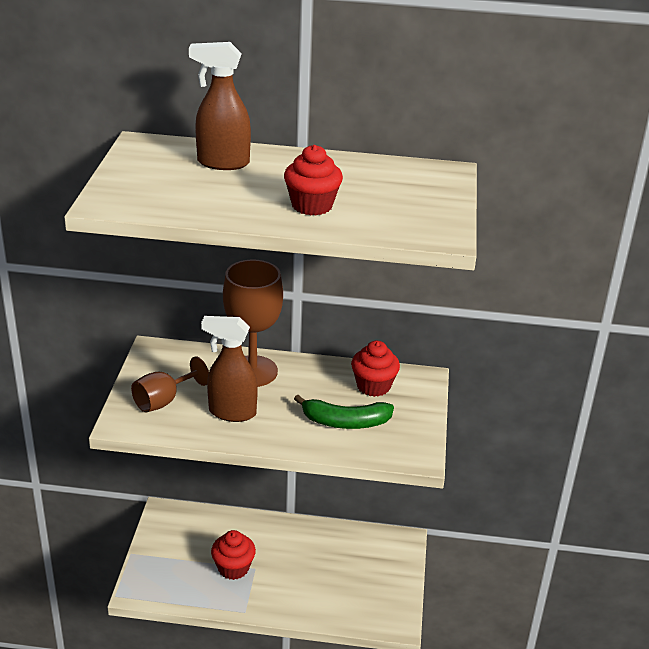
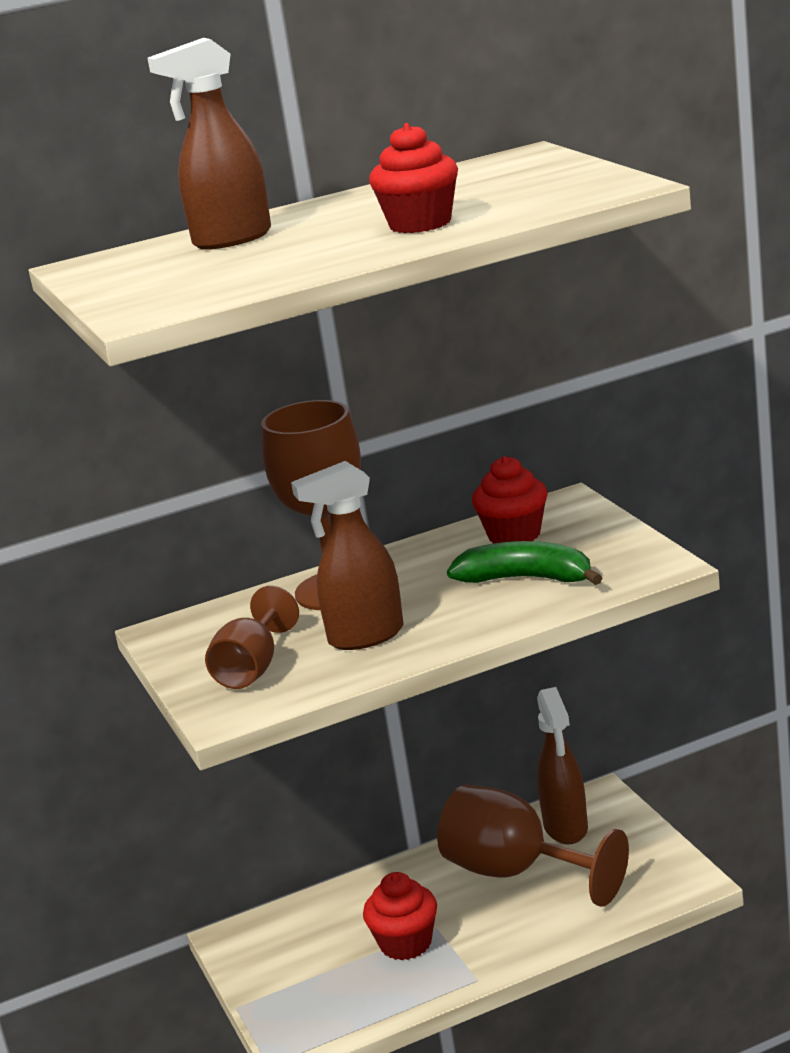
camera: 25 degrees left, 10 degrees down
green banana [294,395,394,429] -> green banana turned 135 degrees counterclockwise [447,541,602,585]
none -> brown goblet [437,784,629,907]
none -> brown spray bottle [537,687,588,844]

